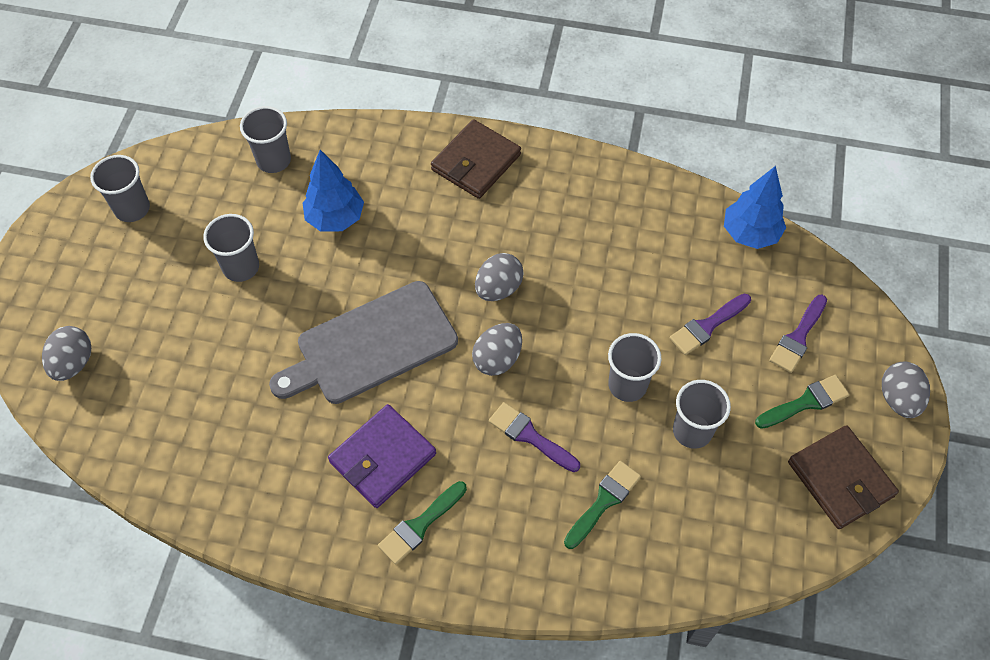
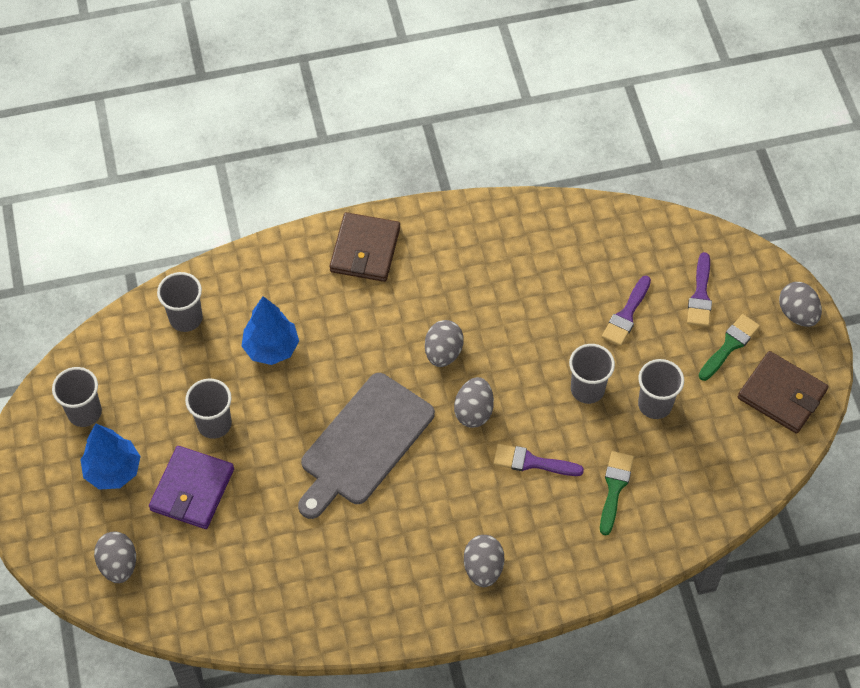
camera: 25 degrees left, 0 degrees up
purple wallet [328,404,436,508] -> purple wallet moved to [149,446,234,529]
green brush [378,481,467,565] -> grey egg [464,535,504,587]
blue tree [724,166,786,249] -> blue tree moved to [80,423,141,490]

